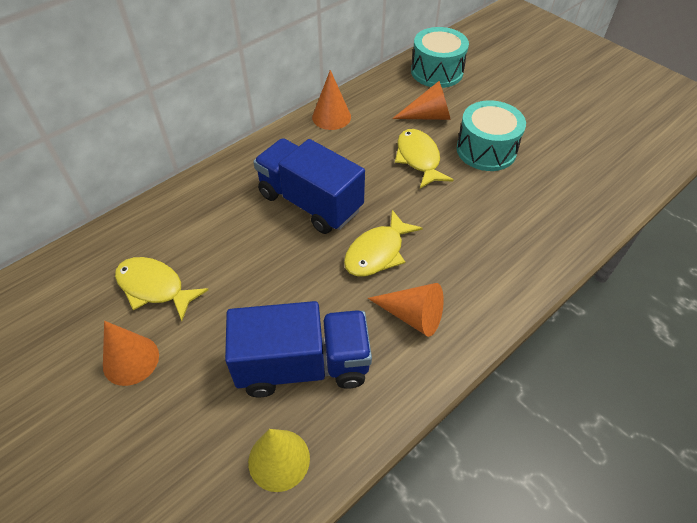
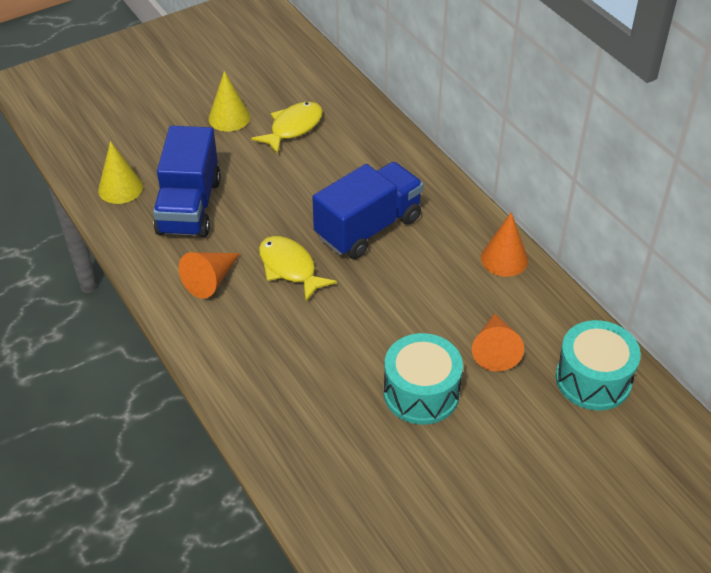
camera: 100 degrees right, 5 degrees down
orange cone [103,321,159,386] -> yellow cone [209,71,250,132]
yellow fish [395,129,453,188] -> none

